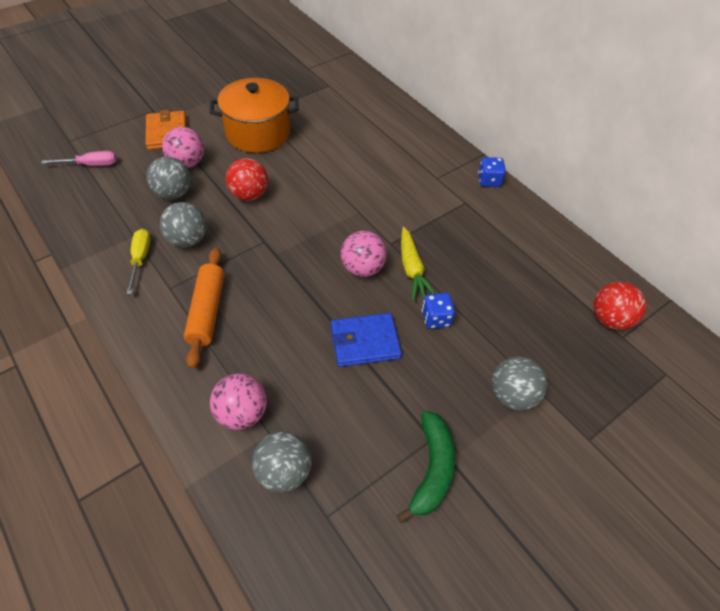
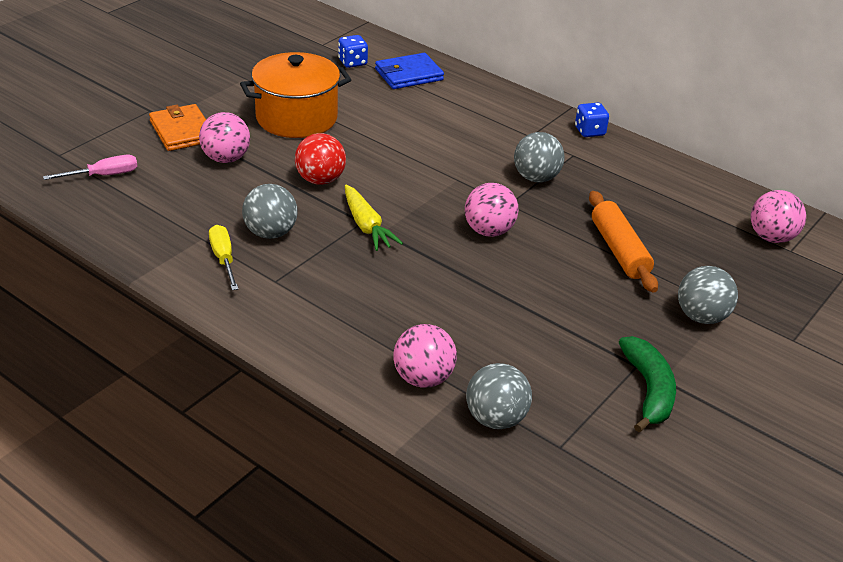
camera: 15 degrees left, 15 degrees down
grey ball [147,157,191,200] -> grey ball moved to [514,132,565,182]
orange rolling pin [184,248,225,369] -> orange rolling pin moved to [589,191,658,293]
blue wallet [331,313,402,367] -> blue wallet moved to [375,53,444,89]
yellow carrot [401,227,435,301] -> yellow carrot moved to [345,185,403,251]
blue dice [422,293,455,329] -> blue dice moved to [338,35,368,68]
red ball [593,282,646,330] -> pink ball [751,190,806,243]

